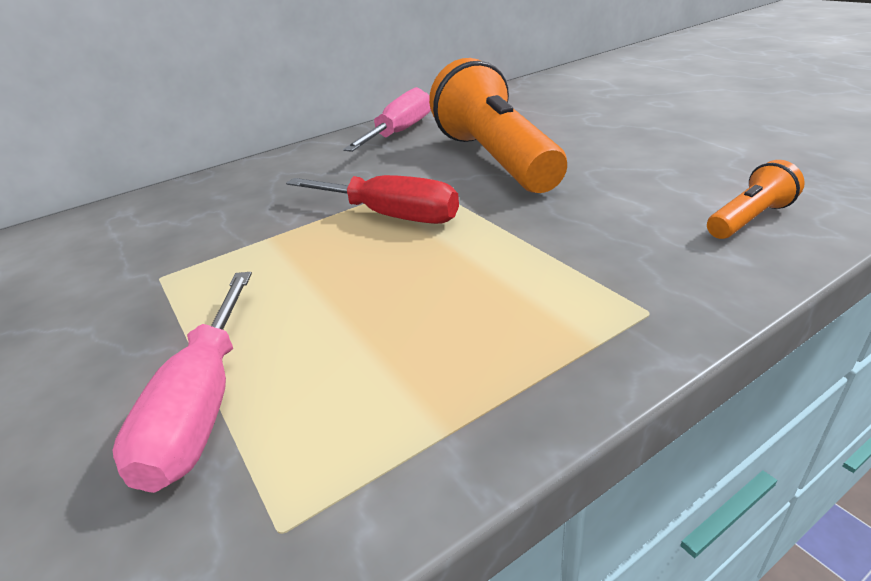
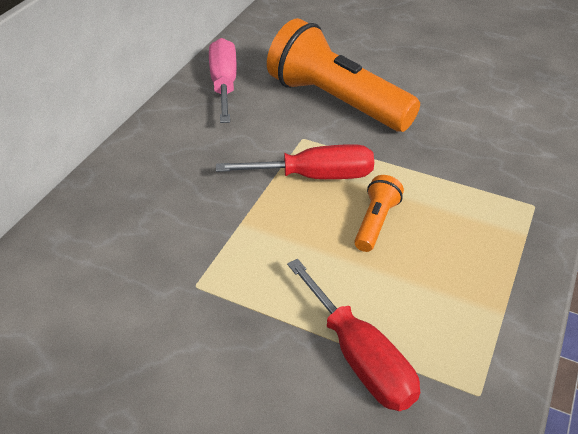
camera: 35 degrees left, 10 degrees up
pink screwdriver [113,272,252,493] -> red screwdriver [287,259,420,411]
orange flashlight [707,160,805,239] -> orange flashlight moved to [354,175,404,252]

